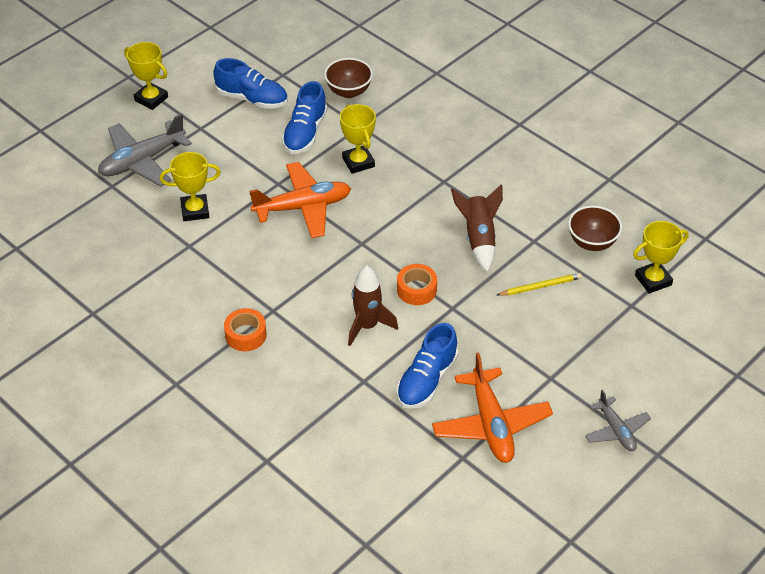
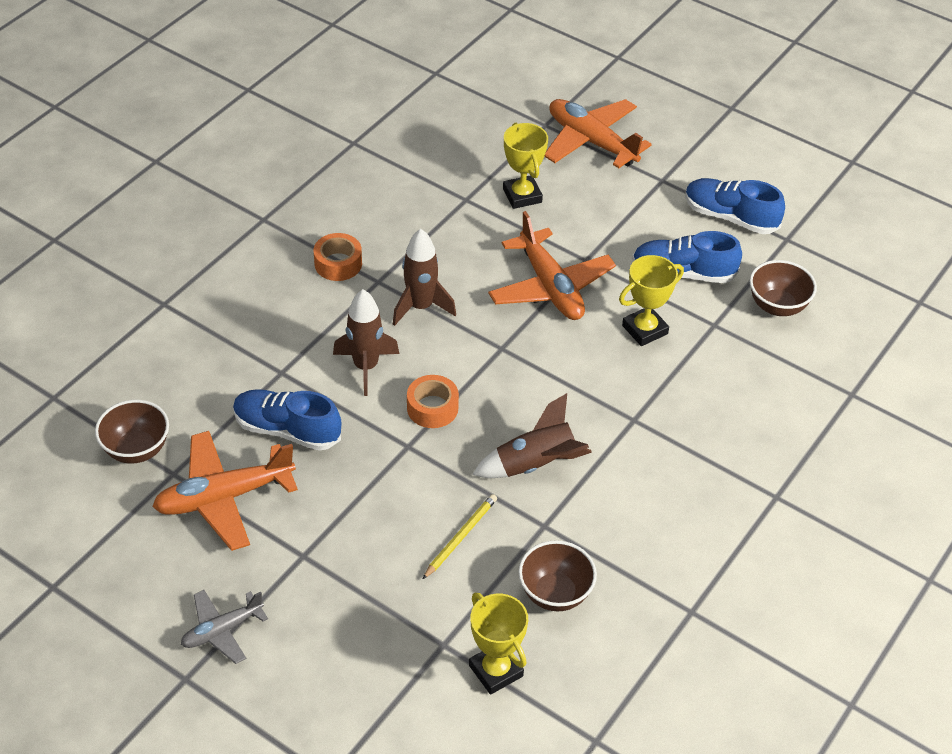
camera: 80 degrees right, 0 degrees up
grey plane [98,113,192,187] -> orange plane [544,99,652,168]
yellow trophy [124,42,168,110] -> none
blue shoe [213,58,288,109] -> blue shoe turned 105 degrees clockwise [685,178,785,234]
yellow pencil [497,273,582,296] -> yellow pencil turned 120 degrees counterclockwise [423,494,497,579]
none -> brown bowl [95,400,169,463]
none -> brown rocket [393,229,456,326]

